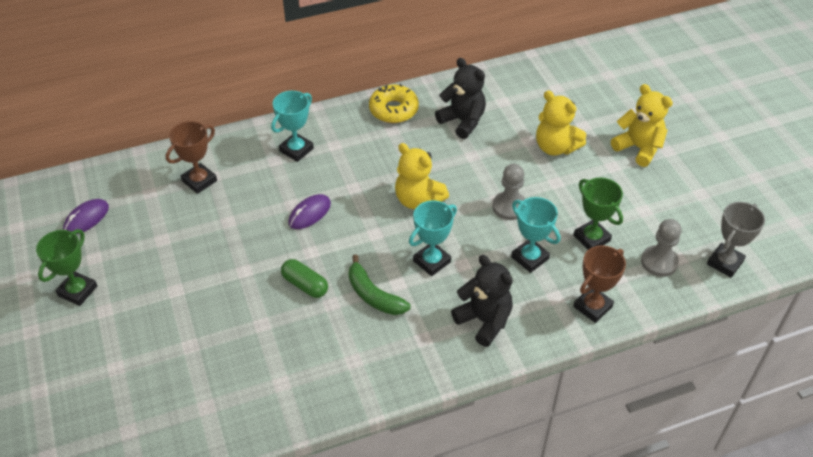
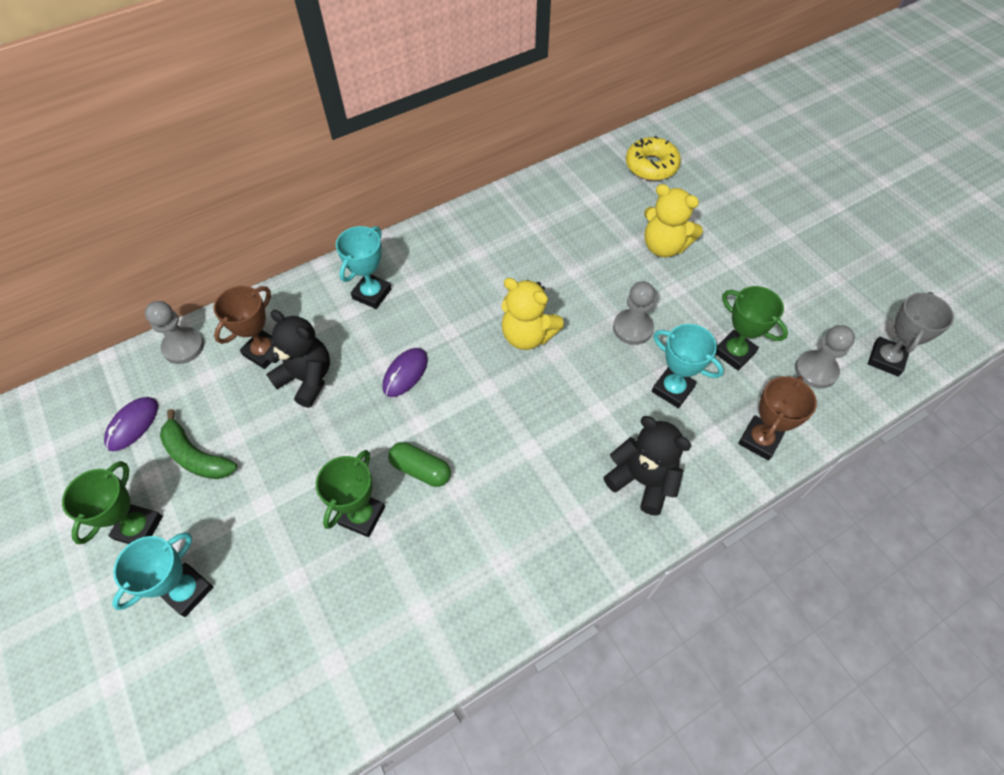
camera: 10 degrees left, 10 degrees up
green banana [349,254,411,315] -> green banana moved to [160,409,237,479]
yellow donut [369,84,419,123] -> yellow donut moved to [626,136,681,181]
turquoise trophy [409,200,457,276] -> turquoise trophy moved to [112,532,213,617]
black teddy bear [435,58,486,139] -> black teddy bear moved to [265,310,330,408]
yellow teddy bear [611,84,673,167] -> none
none -> grey pawn [145,301,204,364]
none -> green trophy [316,450,385,537]

